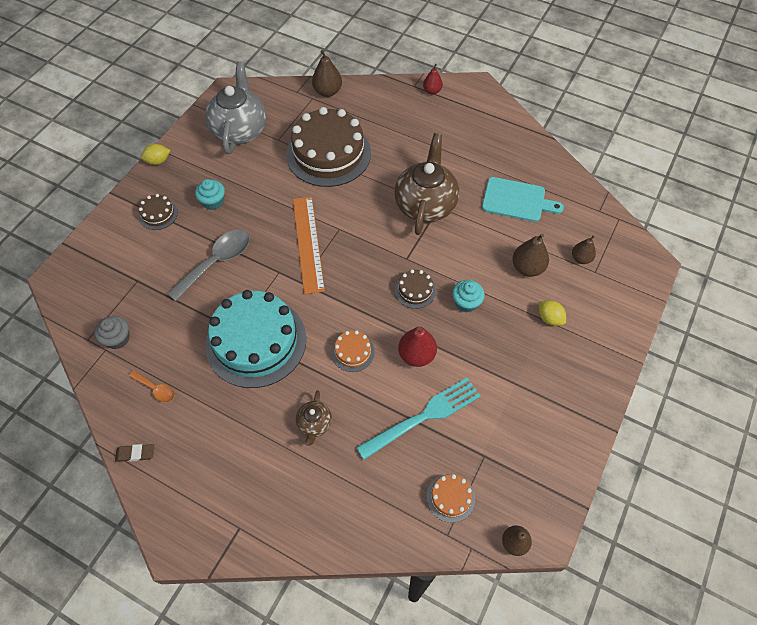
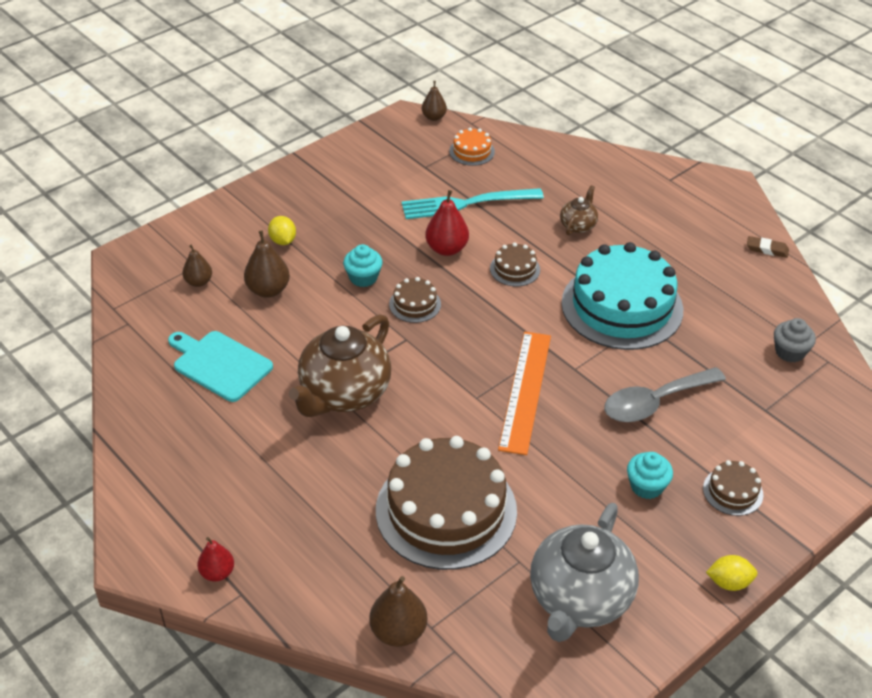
camera: 160 degrees left, 15 degrees down
orange spoon [129,370,175,403] -> none
orange cake [331,330,375,372] -> brown cake [490,242,540,286]

